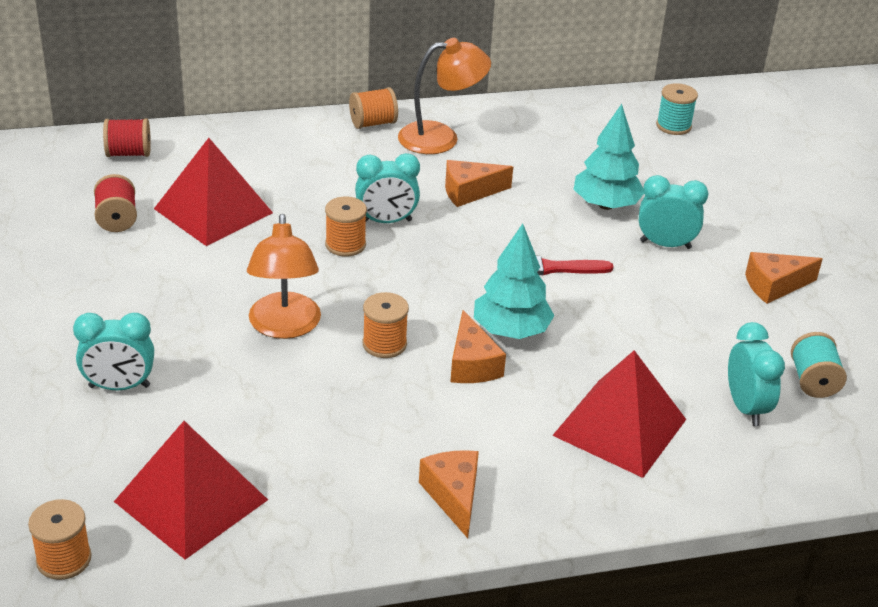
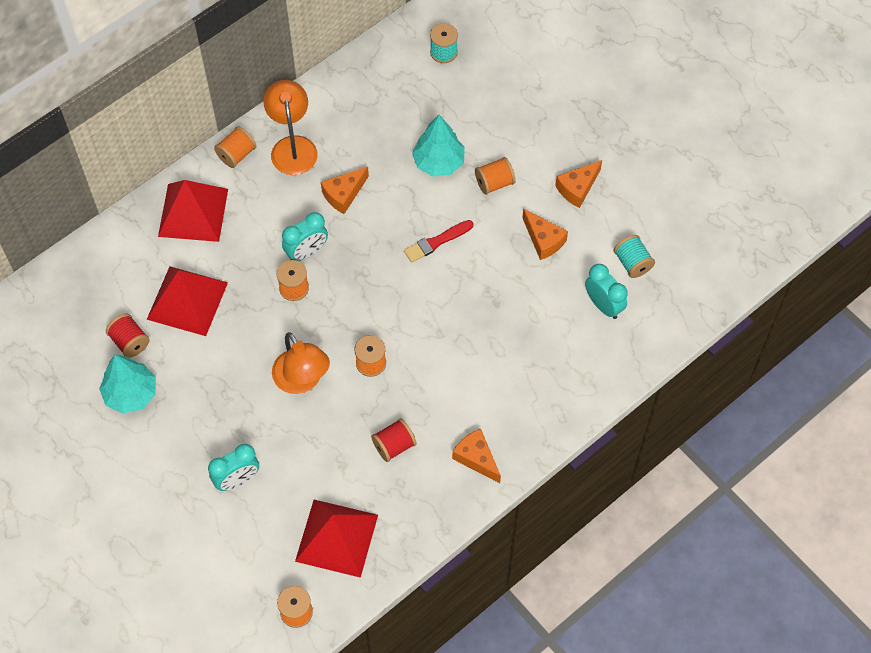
camera: 25 degrees left, 25 degrees up
red spool [103,118,151,157] -> red spool moved to [371,418,417,462]
orange lamp [398,38,491,154] -> orange lamp turned 60 degrees counterclockwise [263,80,318,175]
orange cheese [450,310,506,383] -> orange cheese moved to [523,209,568,260]
turquoise tree [474,224,555,339] -> turquoise tree moved to [99,355,156,414]
red pyramid [552,350,686,478] -> red pyramid moved to [158,180,228,242]
turquoise clock [639,175,709,249] -> orange spool [475,157,516,195]

